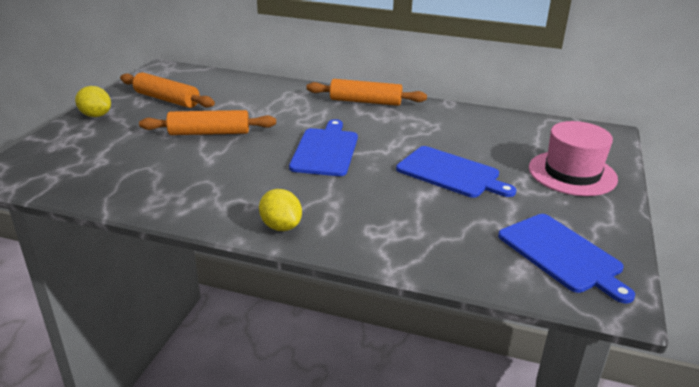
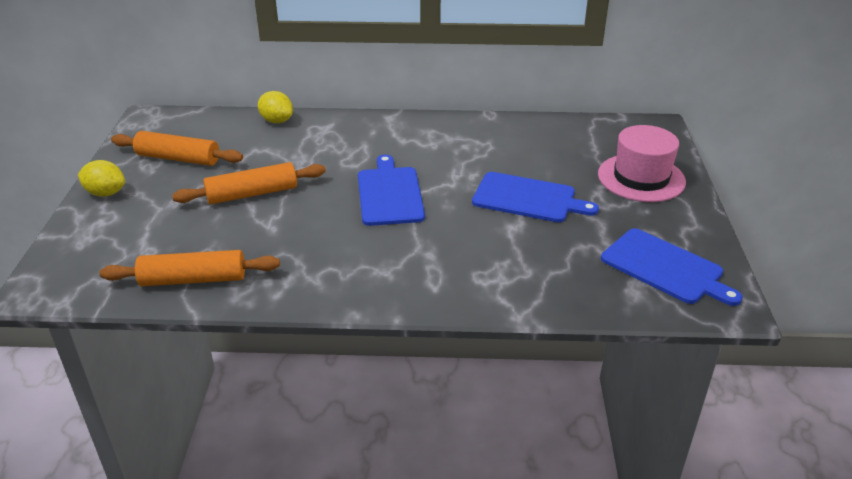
camera: 15 degrees left, 5 degrees up
yellow lemon [259,189,302,231] -> yellow lemon moved to [258,91,293,123]
orange rolling pin [306,79,427,106] -> orange rolling pin moved to [99,250,280,286]

